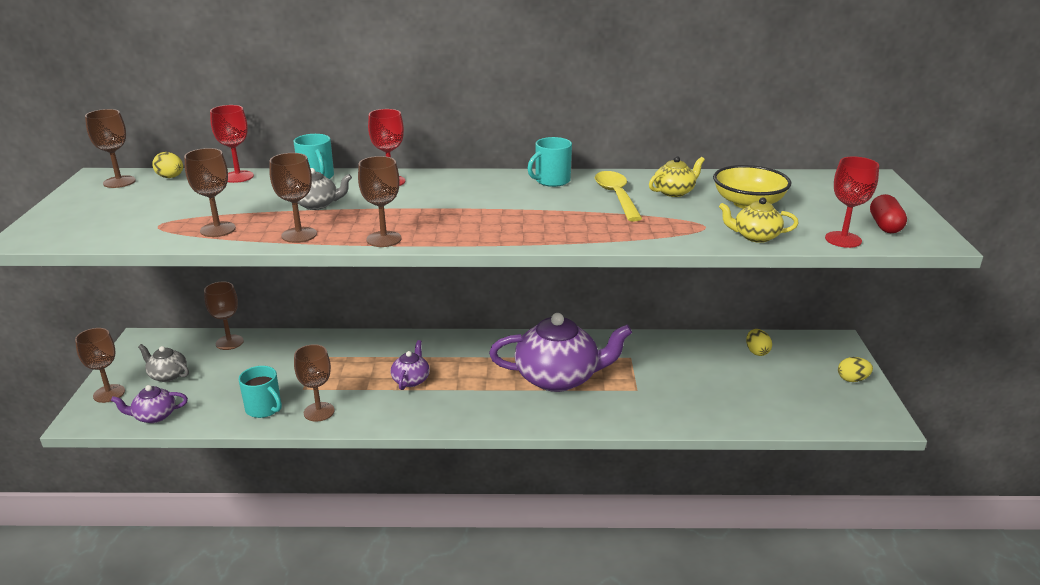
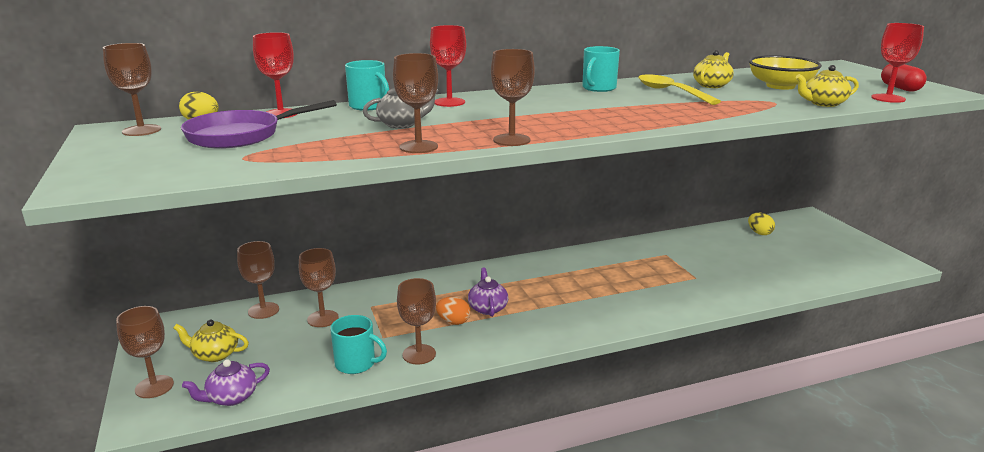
camera: 20 degrees left, 5 degrees down
grey teapot [138,344,189,382] -> yellow teapot [174,319,249,362]
brown goblet [184,148,236,237] -> brown goblet moved to [299,248,339,327]
purple teapot [489,313,632,392] -> none
yellow egg [838,357,873,382] -> none
none -> purple pan [181,100,337,149]
none -> orange egg [436,297,471,325]

